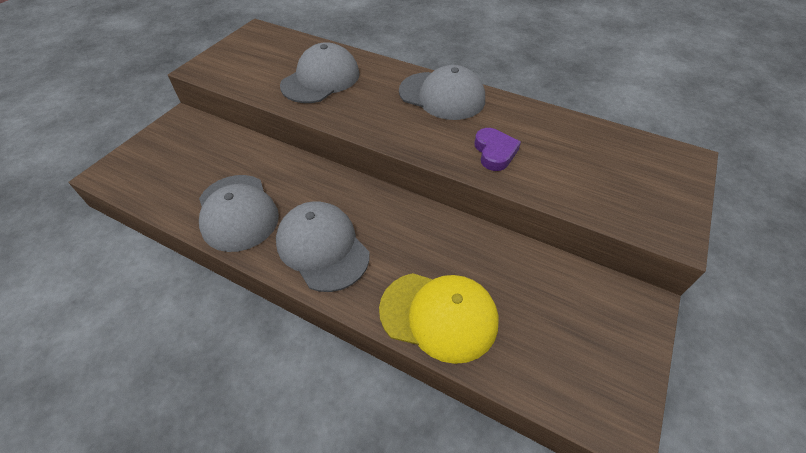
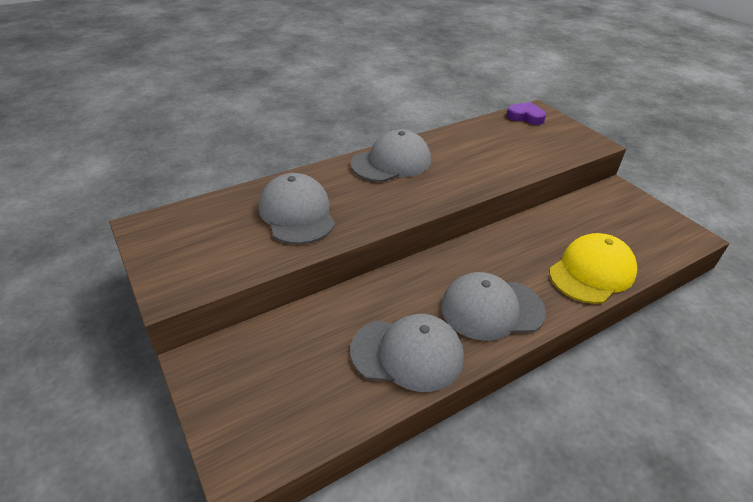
camera: 60 degrees left, 10 degrees down
purple heart [474,128,521,171] -> purple heart moved to [507,102,546,125]

